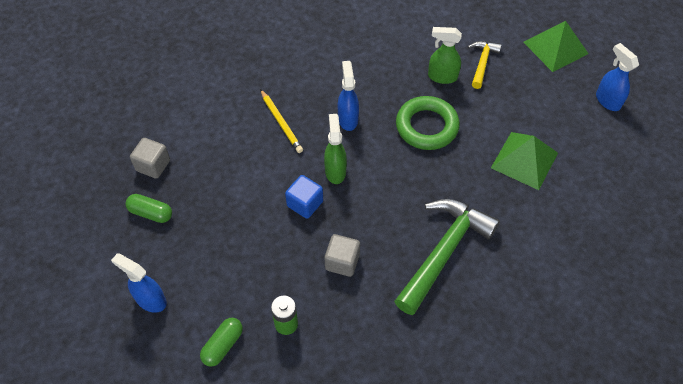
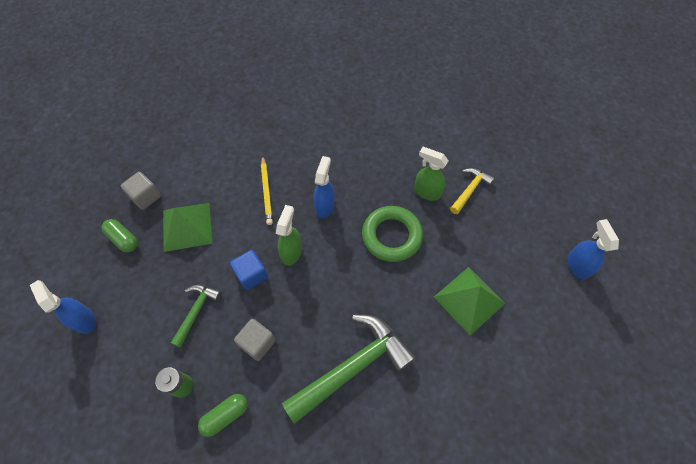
camera: 20 degrees right, 5 degrees up
green capsule [200,318,243,367] -> green capsule moved to [198,394,248,437]
green pyramid [523,21,589,72] -> green pyramid moved to [163,203,212,252]
none -> green hammer [171,285,222,348]

